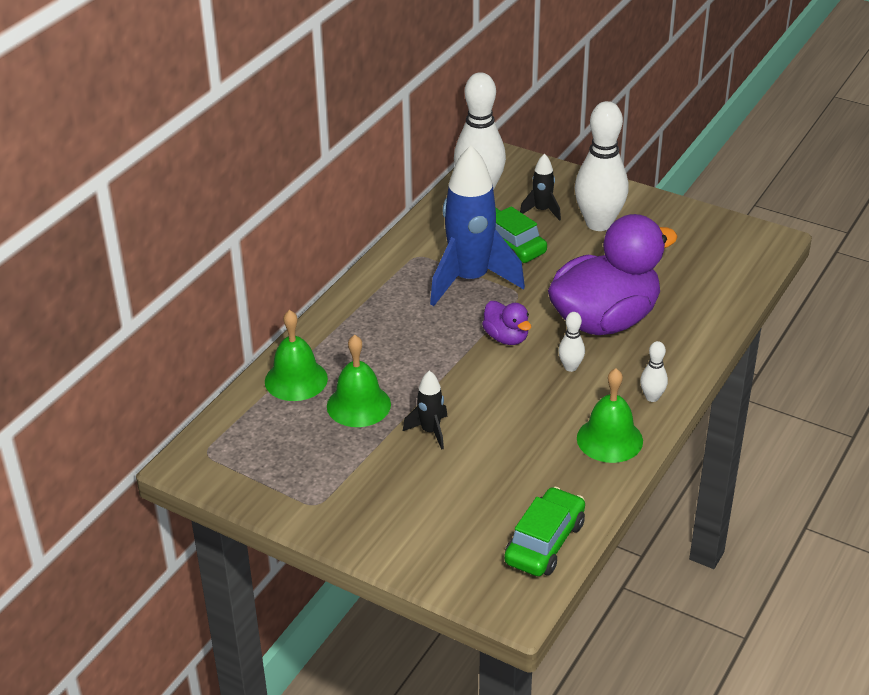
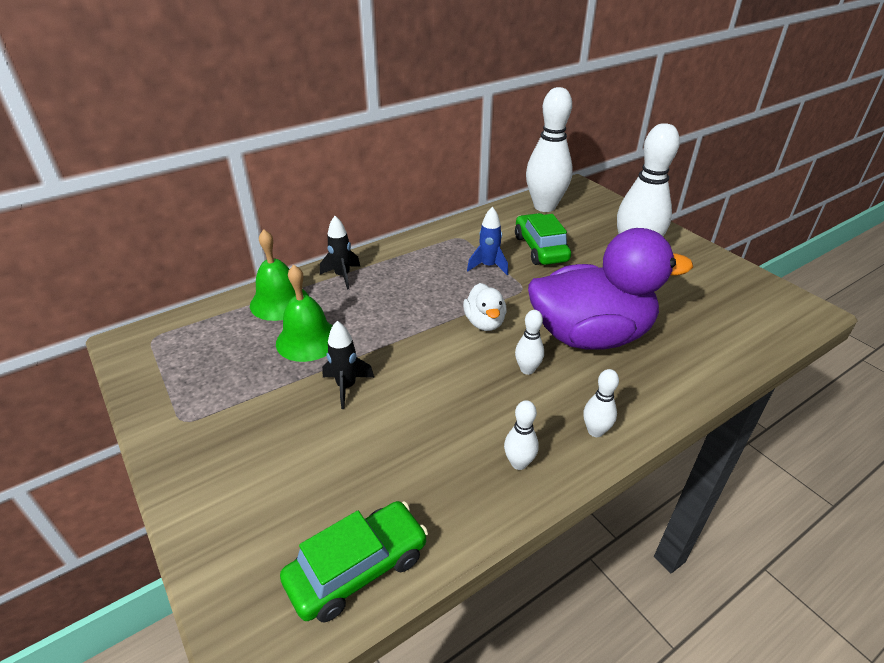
camera: 25 degrees right, 0 degrees up
blue rocket [430,145,525,306] -> blue rocket [467,207,508,275], size x0.45
purple duck [482,301,531,345] -> white duck [463,283,507,331]
black rocket [520,153,561,221] -> black rocket moved to [320,216,360,290]
green bell [577,368,643,463] -> white bowling pin [504,400,539,470]

